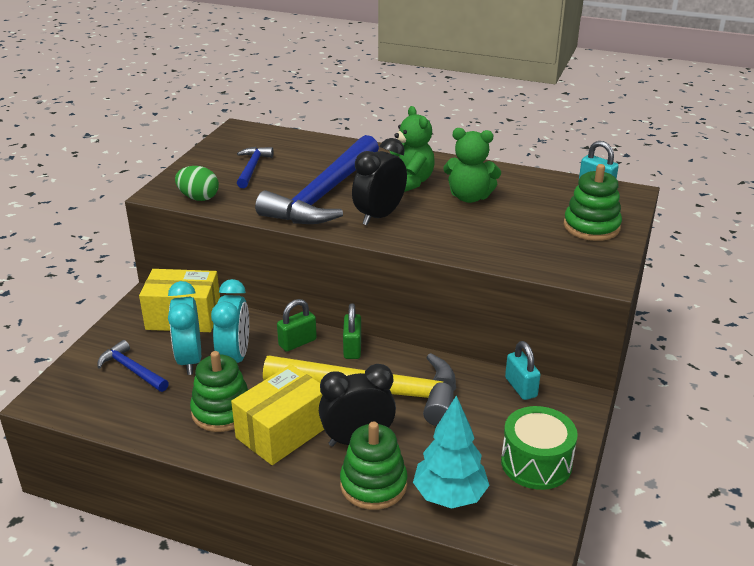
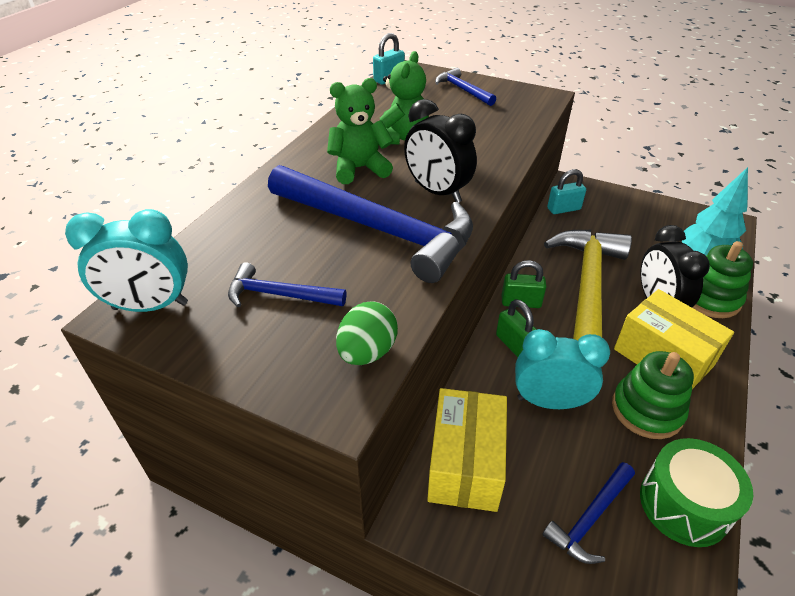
camera: 85 degrees left, 10 degrees up
turquoise clock [168,281,201,375] -> turquoise clock moved to [65,209,188,312]
green drum [501,406,578,490] -> green drum moved to [640,438,753,547]
green stacking toy [564,164,622,241] -> blue hammer [435,68,496,106]

